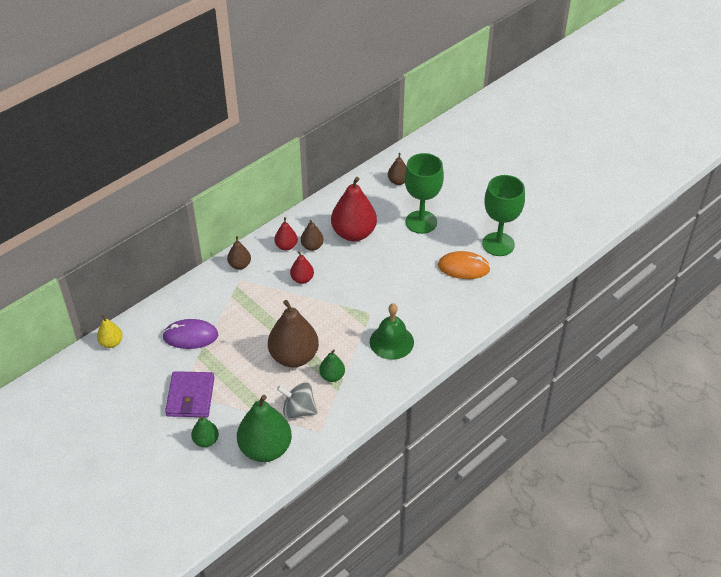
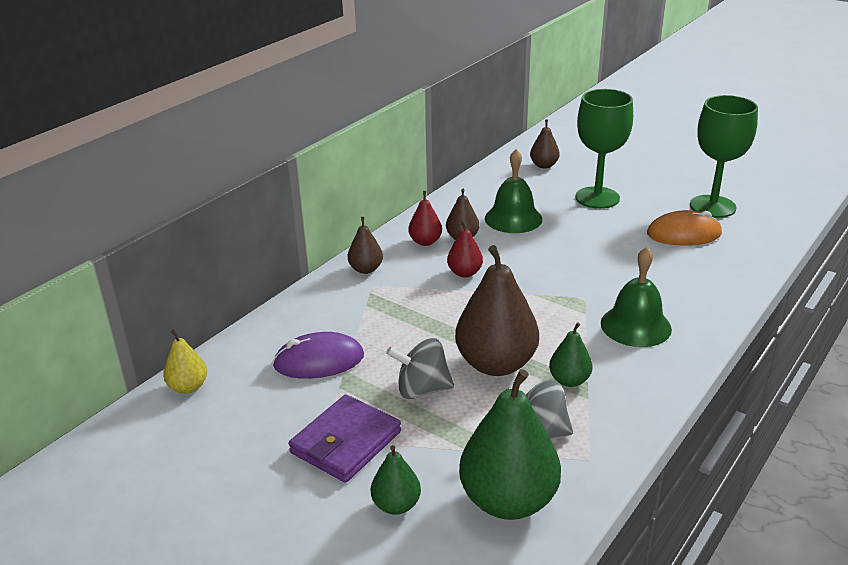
camera: 10 degrees left, 15 degrees down
purple wallet [165,371,215,417] -> purple wallet turned 45 degrees clockwise [288,394,401,483]
red pear [331,177,377,241] -> green bell [485,149,542,233]
none -> grey spinning top [386,338,454,399]

